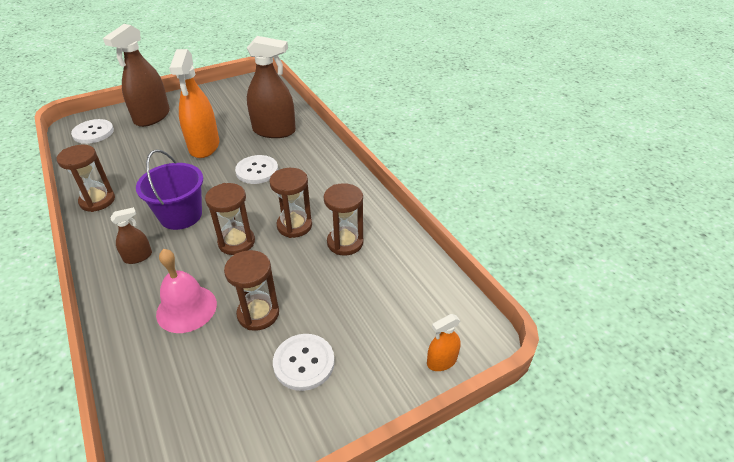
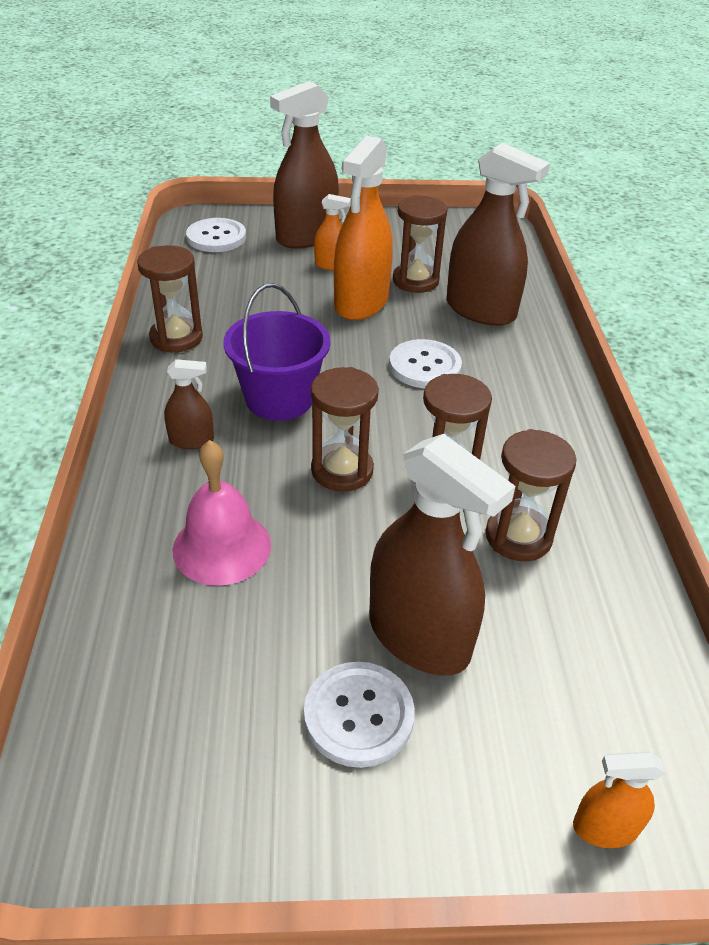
camera: 25 degrees right, 0 degrees up
brown hourglass [224,250,279,331] -> brown hourglass moved to [393,195,448,293]
none -> orange spray bottle [314,194,351,270]
none -> brown spray bottle [369,434,516,676]

